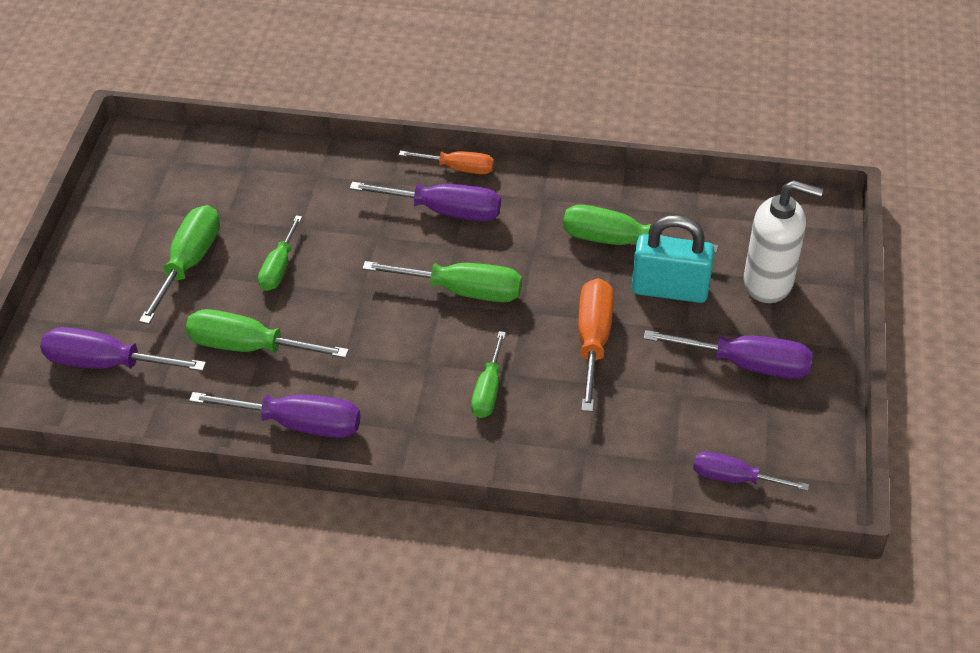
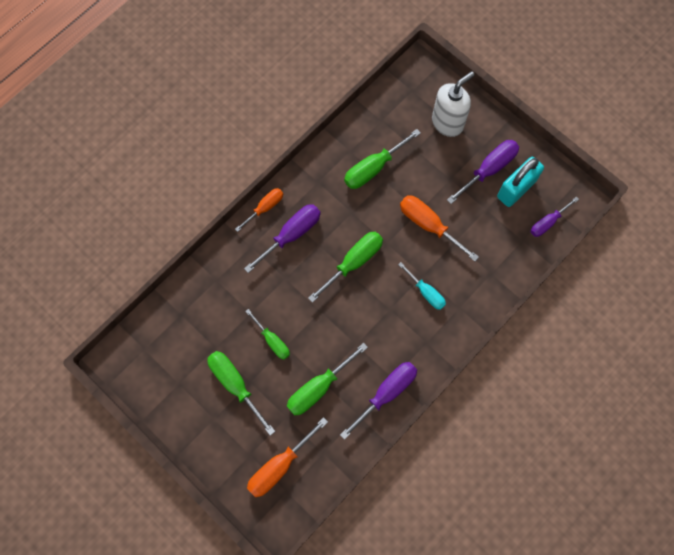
camera: 55 degrees left, 25 degrees up
purple screwdriver [40,327,206,371] -> orange screwdriver [247,417,328,497]
green screwdriver [471,331,506,418] -> turquoise screwdriver [398,262,446,310]
turquoise padlock [632,215,715,303] -> turquoise padlock moved to [497,157,544,207]

